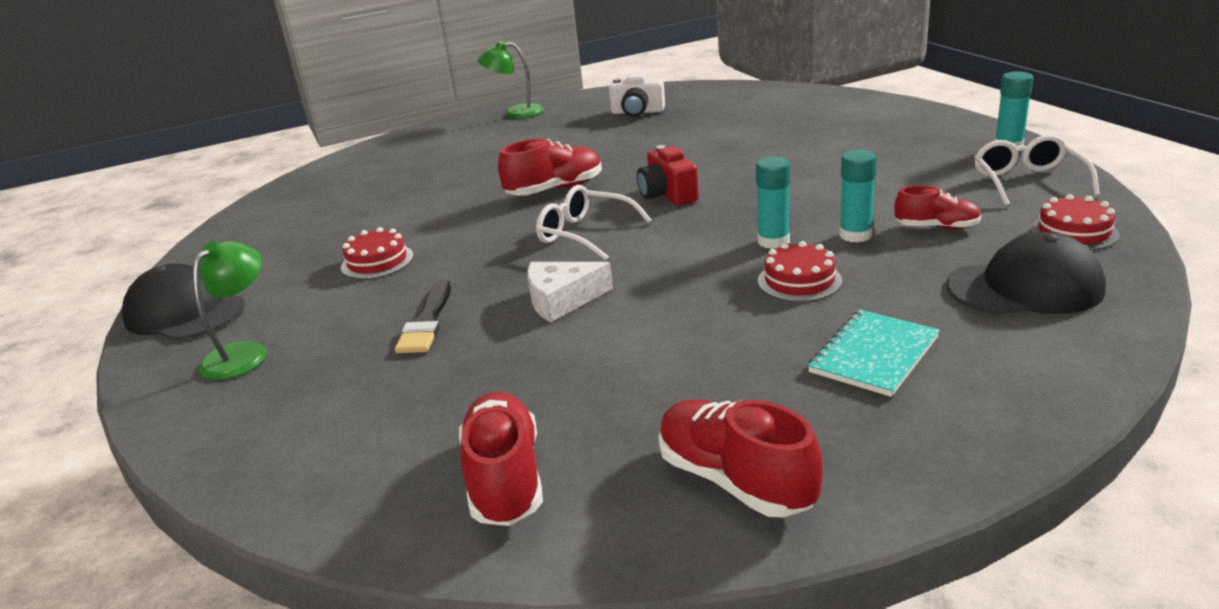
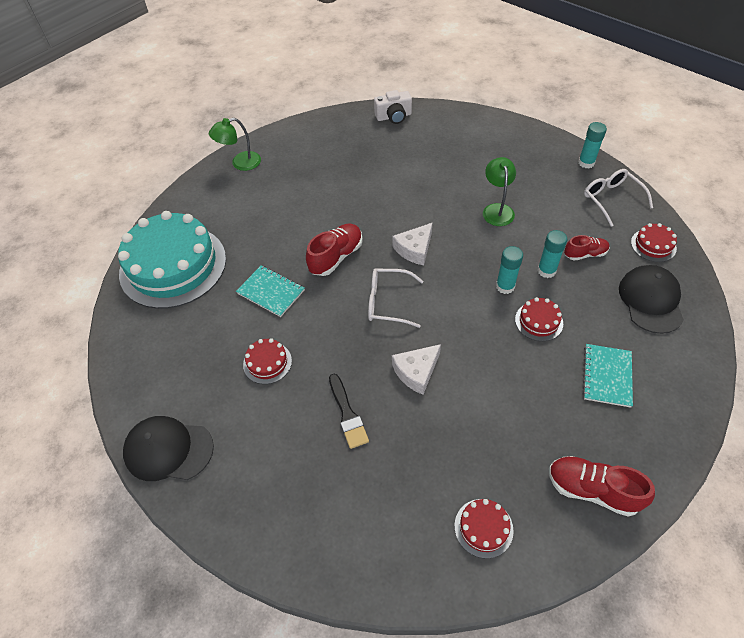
camera: 25 degrees left, 25 degrees up
green lamp [193,241,267,380] -> green lamp moved to [483,157,516,226]
red shoe [459,392,543,526] -> red cake [454,499,514,559]
white camera [609,73,665,117] -> white camera moved to [374,90,412,124]
red camera [637,145,699,206] -> white cheese [392,223,432,265]
black cap [946,232,1106,315] -> black cap turned 60 degrees counterclockwise [619,265,684,334]
none -> turquoise cake [118,211,226,309]
none -> turquoise notebook [236,265,305,317]

